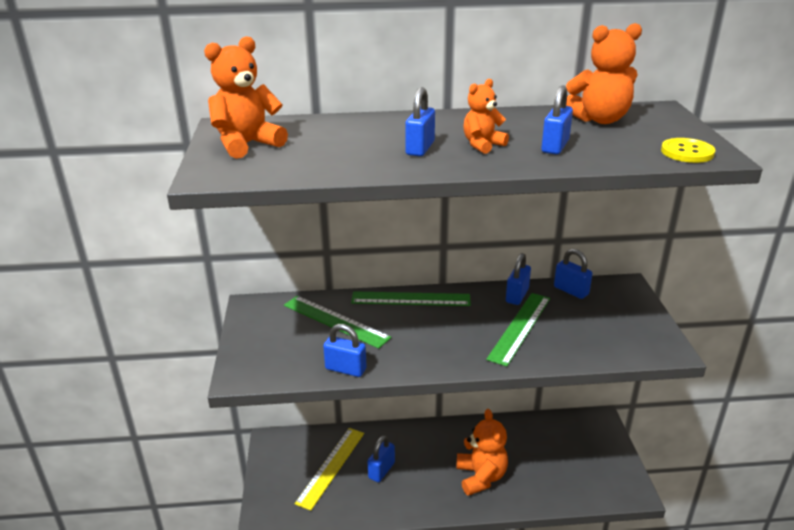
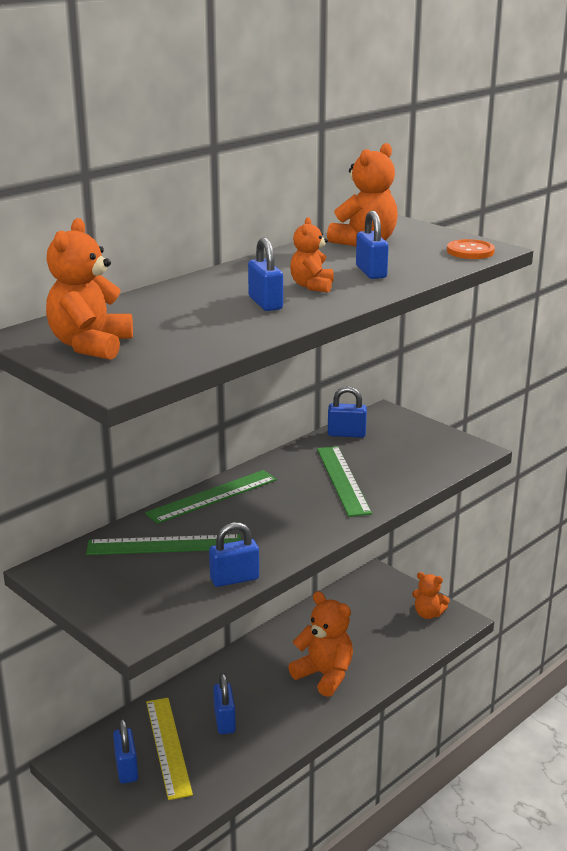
camera: 40 degrees left, 5 degrees down
blue padlock [506,253,531,305] -> blue padlock moved to [113,719,138,784]
yellow button [661,138,715,163] -> orange button [447,239,495,259]
none -> orange teddy bear [412,572,450,619]

